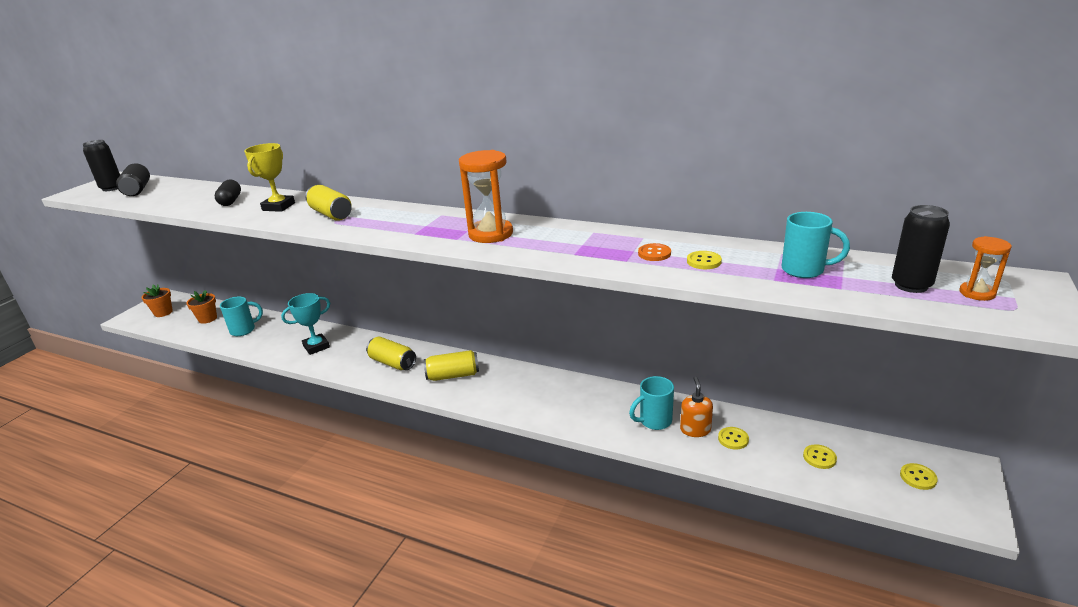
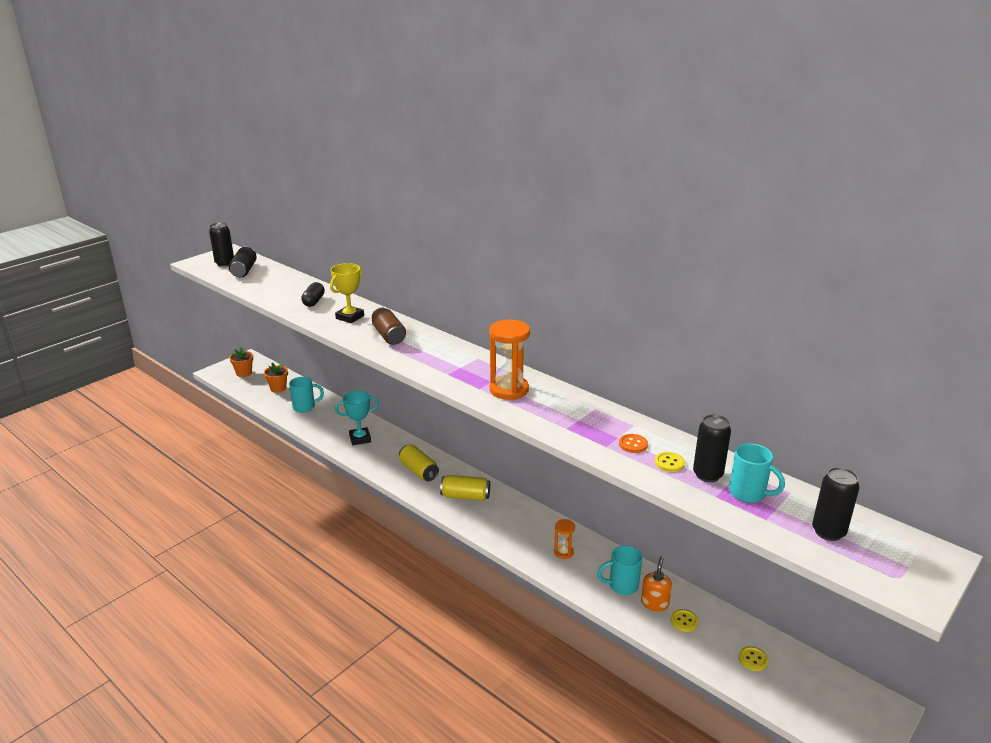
camera: 15 degrees right, 0 degrees up
yellow can [305,185,352,221] -> brown can [372,308,406,345]
yellow button [900,463,938,490] -> none
orange hourglass [959,236,1012,301] -> orange hourglass moved to [554,519,575,559]
none -> black can [693,414,731,482]

